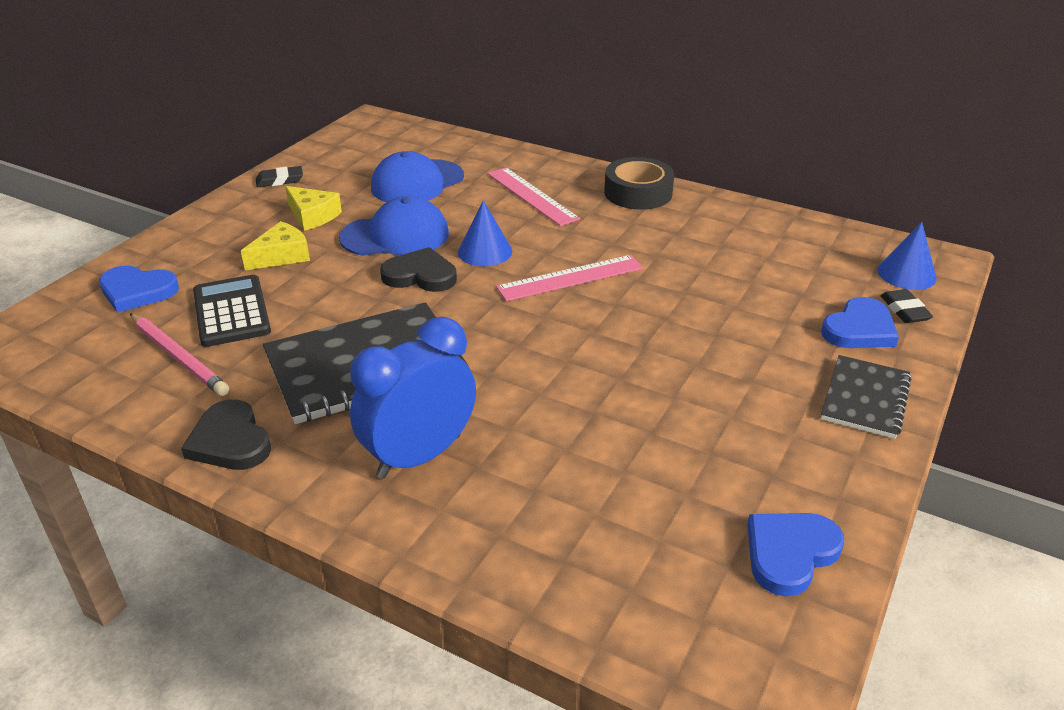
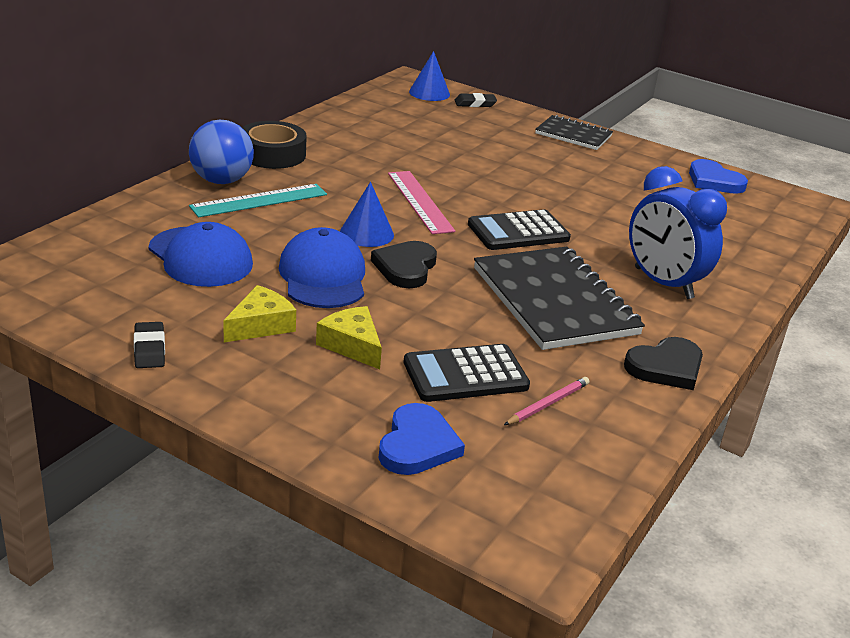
camera: 90 degrees left, 5 degrees down
pink pencil [130,313,229,396] -> pink pencil [504,377,589,425], size x0.64
pink ruler [487,167,580,226] -> turquoise ruler [189,184,327,217]
blue heart [821,297,899,348] -> none
none -> blue ball [189,120,254,184]
none -> black calculator [468,209,571,250]

